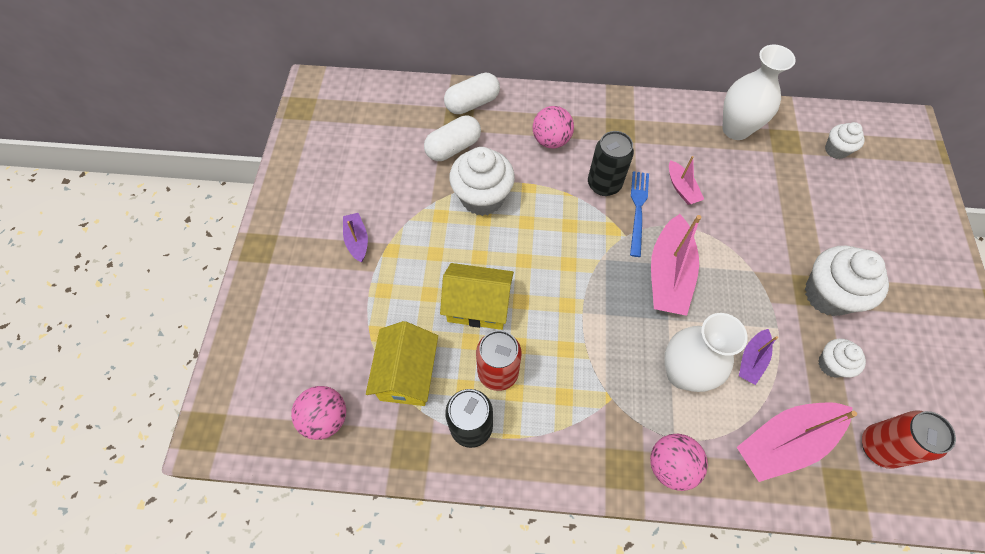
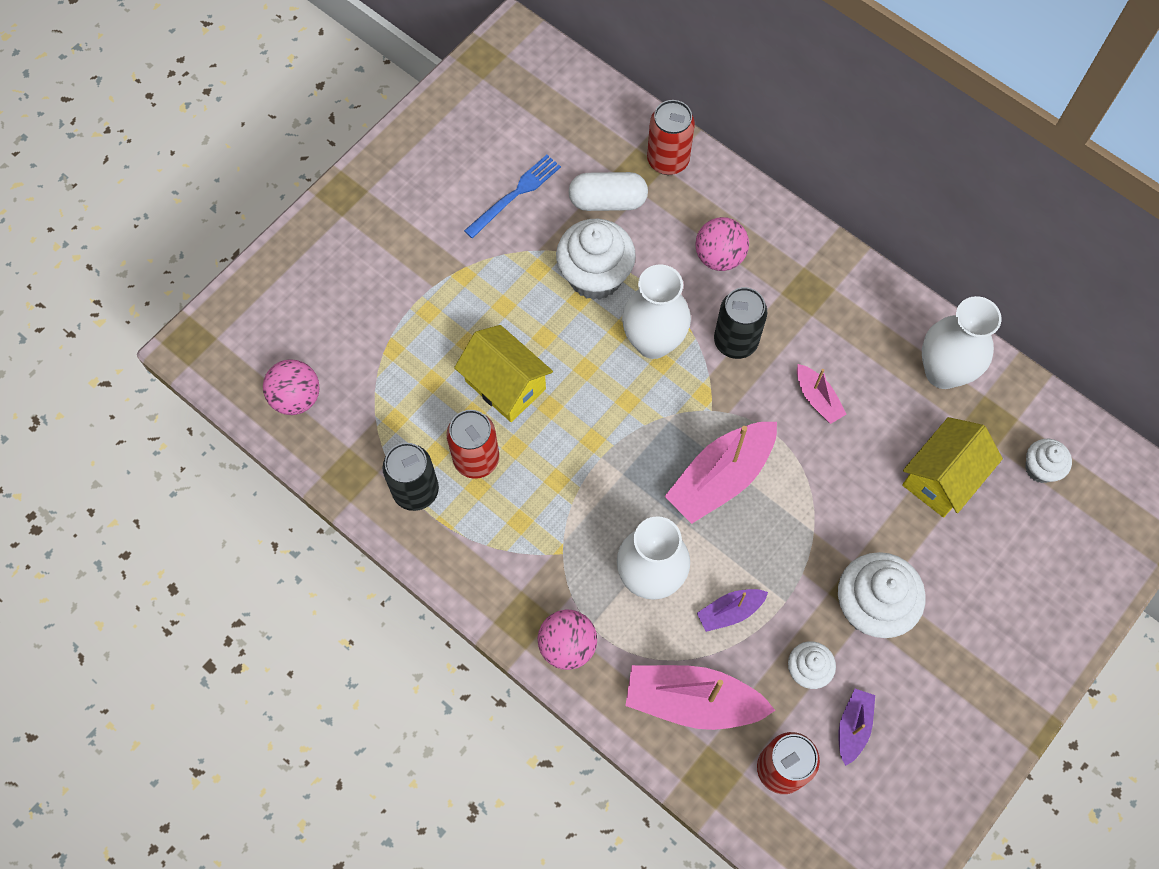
camera: 35 degrees right, 5 degrees up
purple boat [343,213,368,262] -> purple boat moved to [838,689,875,766]
yellow house [366,321,438,406] -> yellow house moved to [902,417,1003,518]
white capsule [444,72,500,114] -> red can [647,100,695,175]
blue fork [630,171,649,257] -> blue fork moved to [464,155,561,239]
pink boat [669,156,704,205] -> pink boat turned 45 degrees counterclockwise [797,364,846,424]
none -> white vase [622,264,691,359]

